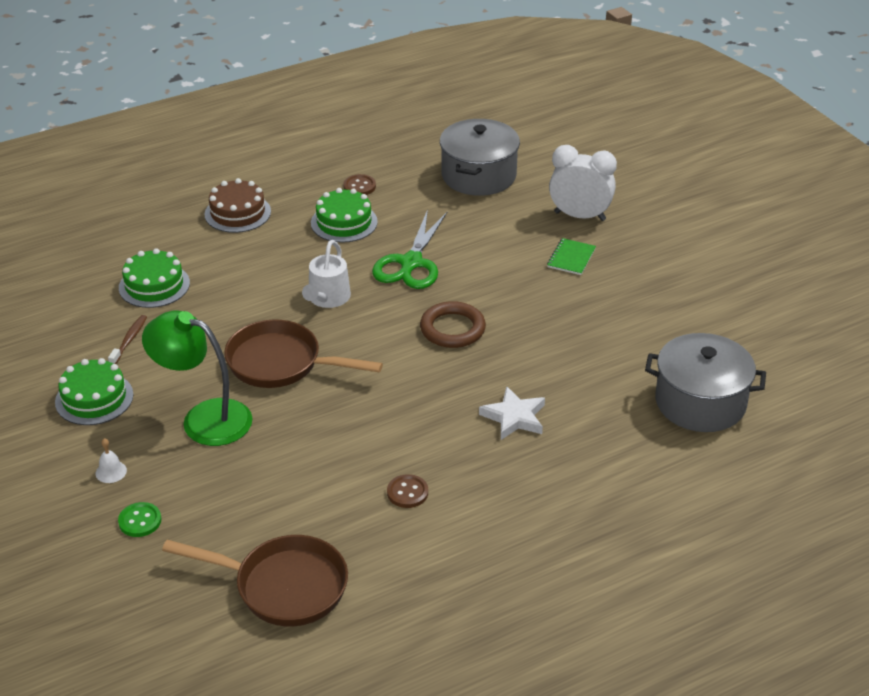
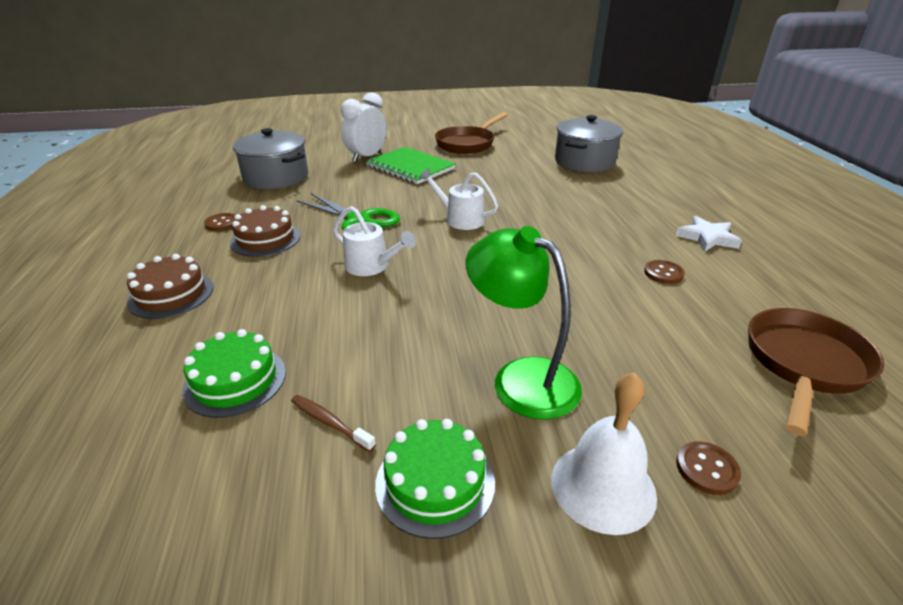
camera: 70 degrees left, 5 degrees down
white bell [95,438,127,483] -> white bell [551,372,657,535], size x2.25
green button [118,502,161,537] -> brown button [676,442,741,495]
green lamp [142,310,253,446] -> green lamp turned 90 degrees clockwise [466,226,582,420]
brown pan [224,319,383,388] -> brown pan moved to [435,112,507,154]
green cake [311,188,378,243] -> brown cake [230,205,300,257]
brown ring [420,301,486,348] -> white watering can [419,168,498,230]
white star [479,386,545,440] -> white star moved to [676,216,742,252]
green notebook [547,238,596,275] -> green notebook [366,147,456,184], size x2.00

